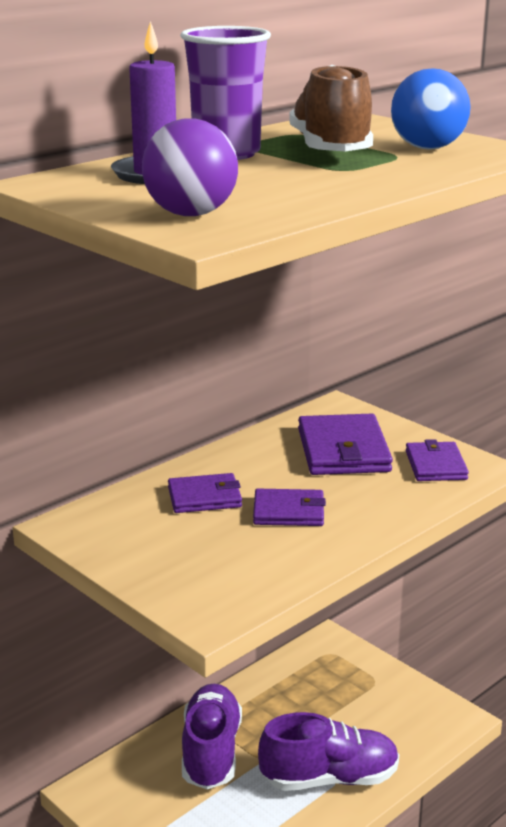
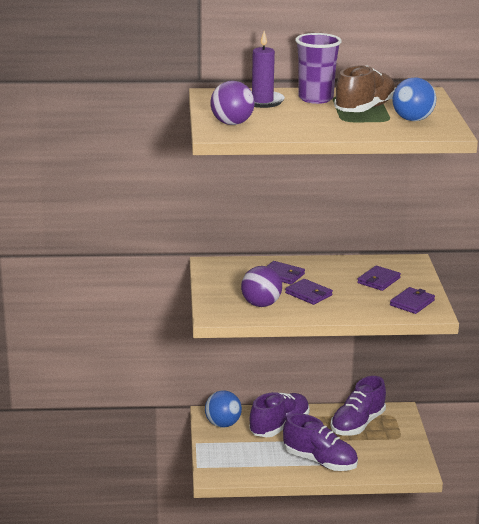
camera: 40 degrees right, 0 degrees up
purple wallet [298,414,393,475] -> purple wallet [357,266,401,291], size x0.62
none -> blue ball [205,390,242,428]
none -> purple ball [241,266,282,307]
none -> purple shoe [331,376,386,435]

